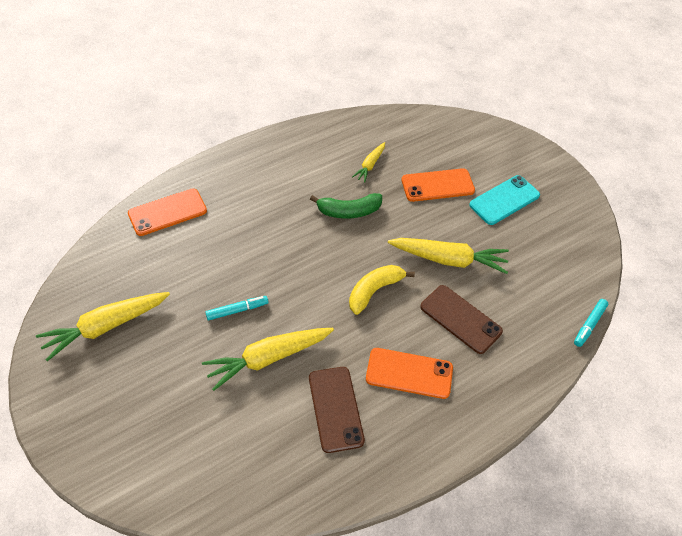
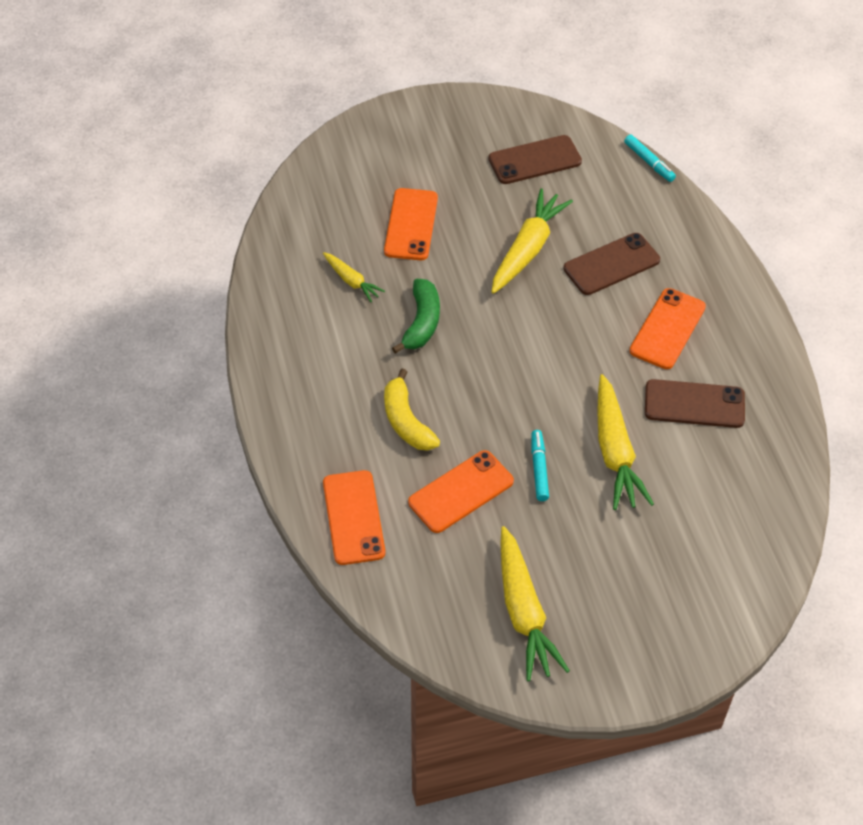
camera: 70 degrees left, 0 degrees up
yellow banana [349,265,415,315] -> yellow banana moved to [384,369,440,451]
turquoise phone [469,175,540,225] -> none
none -> orange phone [408,450,514,533]
none -> brown phone [488,135,582,184]

